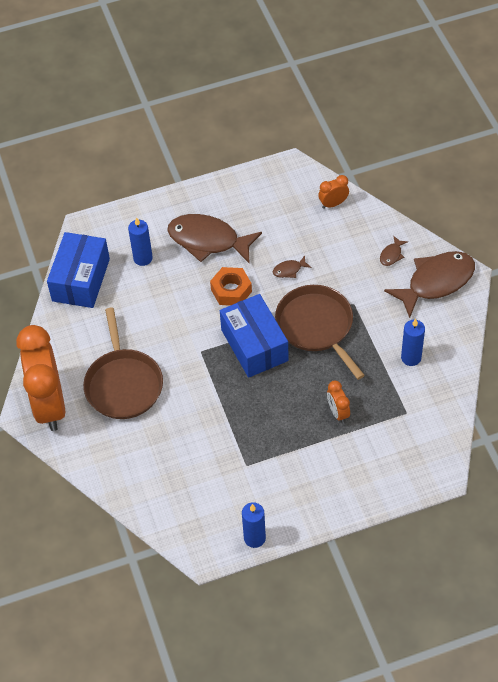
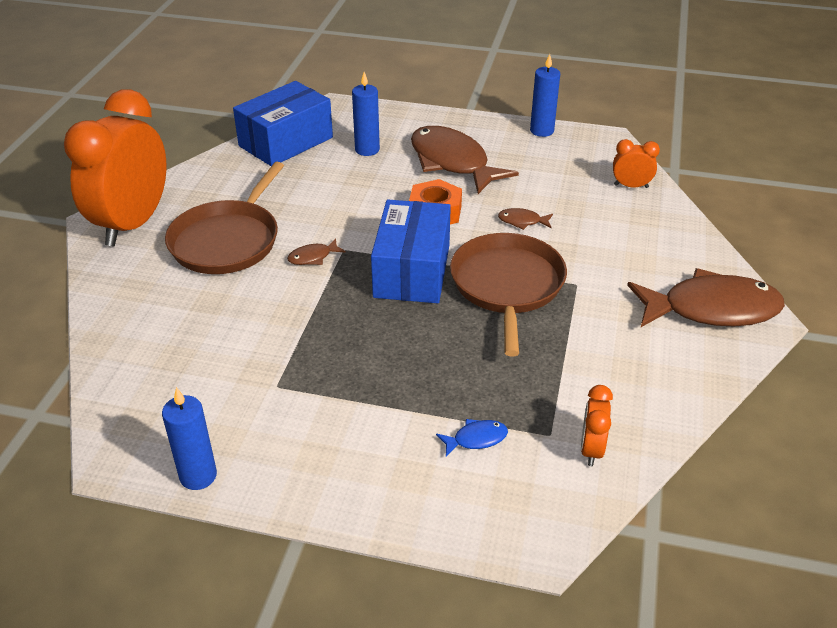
camera: 30 degrees right, 15 degrees down
orange clock [327,380,350,423] -> orange clock moved to [581,385,613,466]
brown fish [380,236,408,266] -> brown fish moved to [287,238,346,265]
blue candle [401,319,425,366] -> blue candle moved to [530,54,560,137]
none -> blue fish [436,419,508,457]

